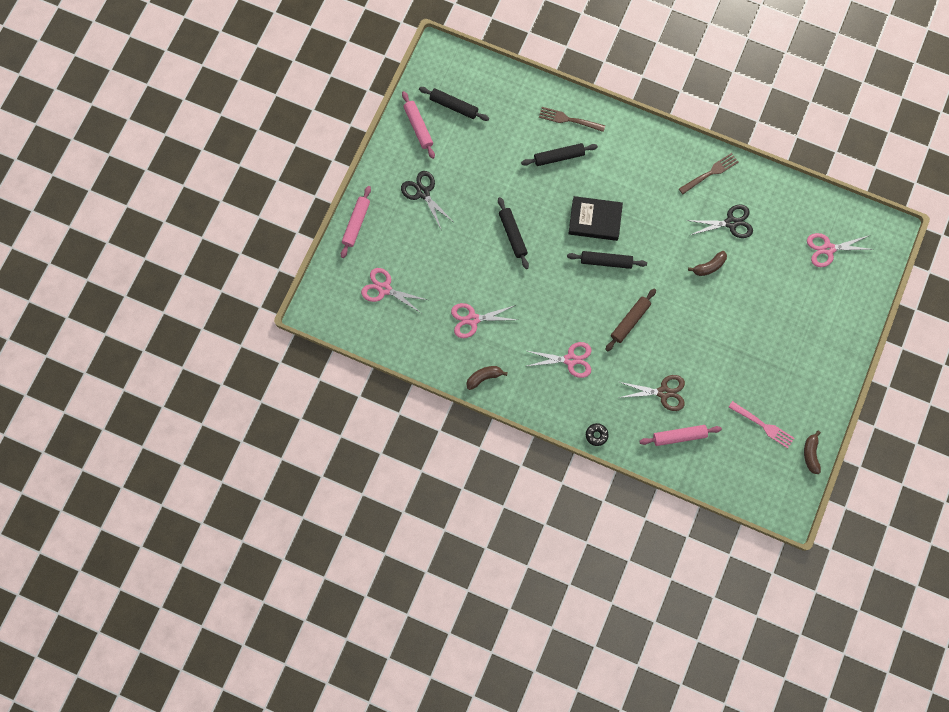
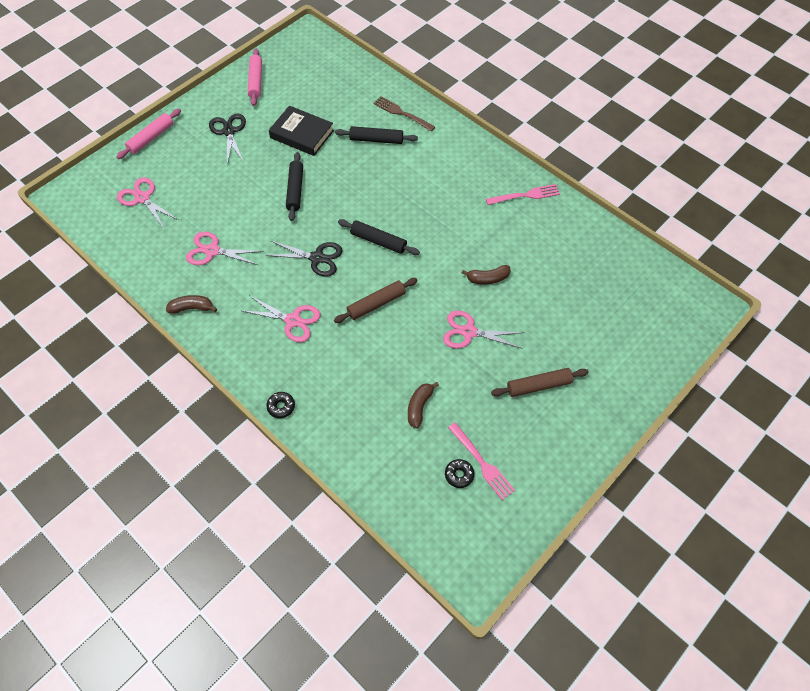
camera: 20 degrees right, 15 degrees down
black rolling pin [419,87,489,121] -> none
black book [568,196,623,241] -> black book moved to [269,106,334,156]
brown scissors [618,375,685,411] -> none
pink rolling pin [639,425,722,446] -> none
brown fork [679,153,739,194] -> pink fork [486,184,560,205]
black scissors [687,204,753,238] -> black scissors moved to [265,241,343,277]
brown banana [804,430,821,474] -> brown banana moved to [408,382,439,428]
pink scissors [807,233,874,267] -> pink scissors moved to [443,310,524,349]
none -> black donut [445,459,474,488]
none -> brown rolling pin [491,368,589,397]

